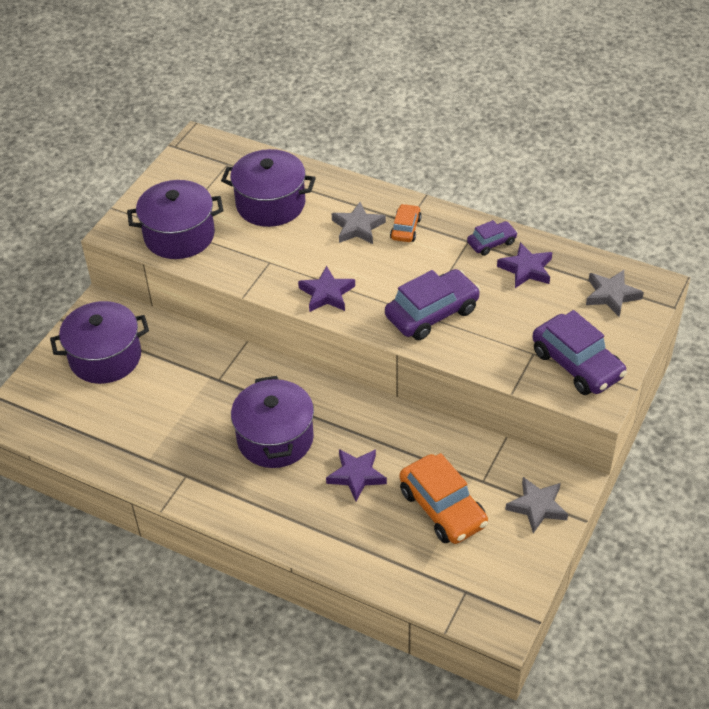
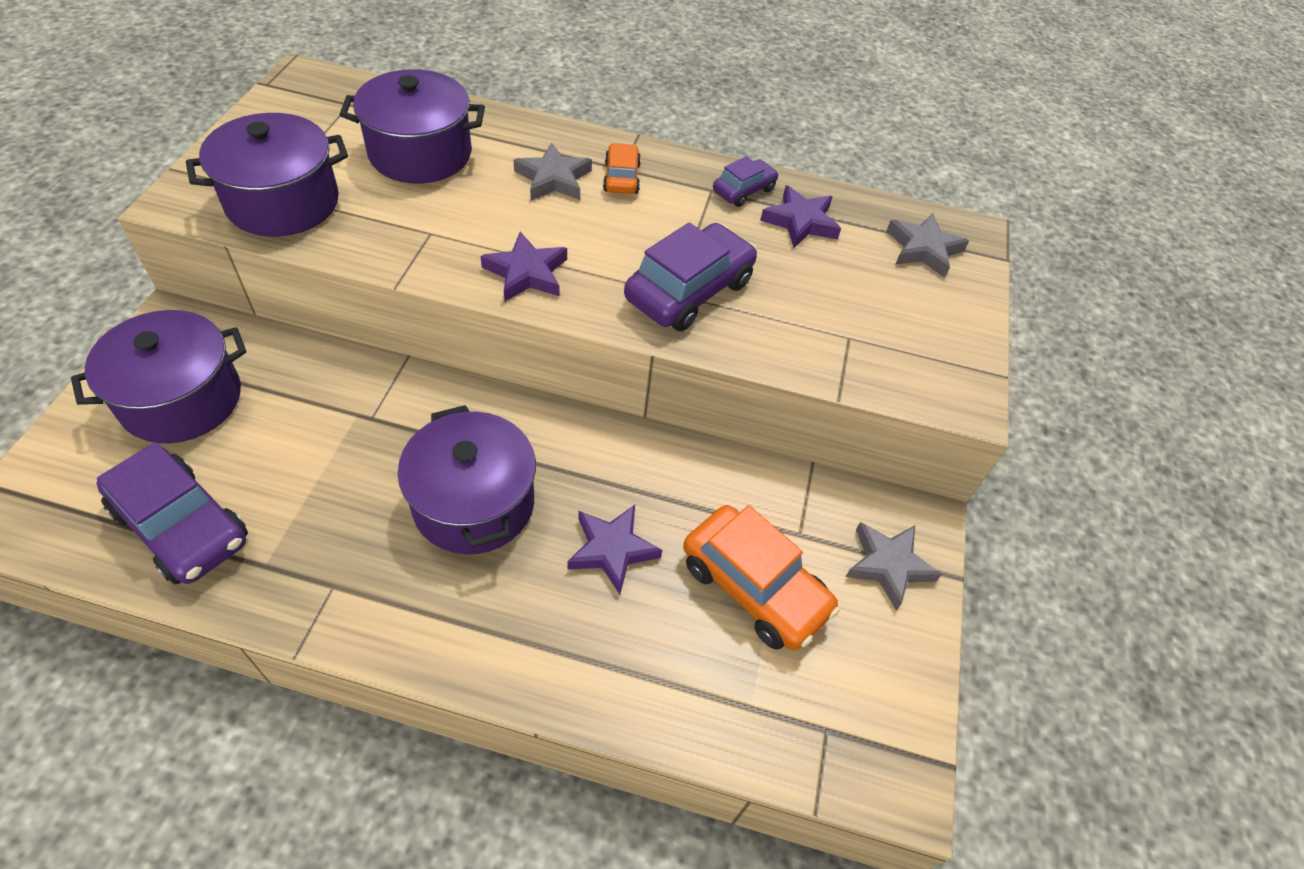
camera: 20 degrees left, 5 degrees up
purple car [532,310,627,395] -> purple car moved to [96,442,248,585]

